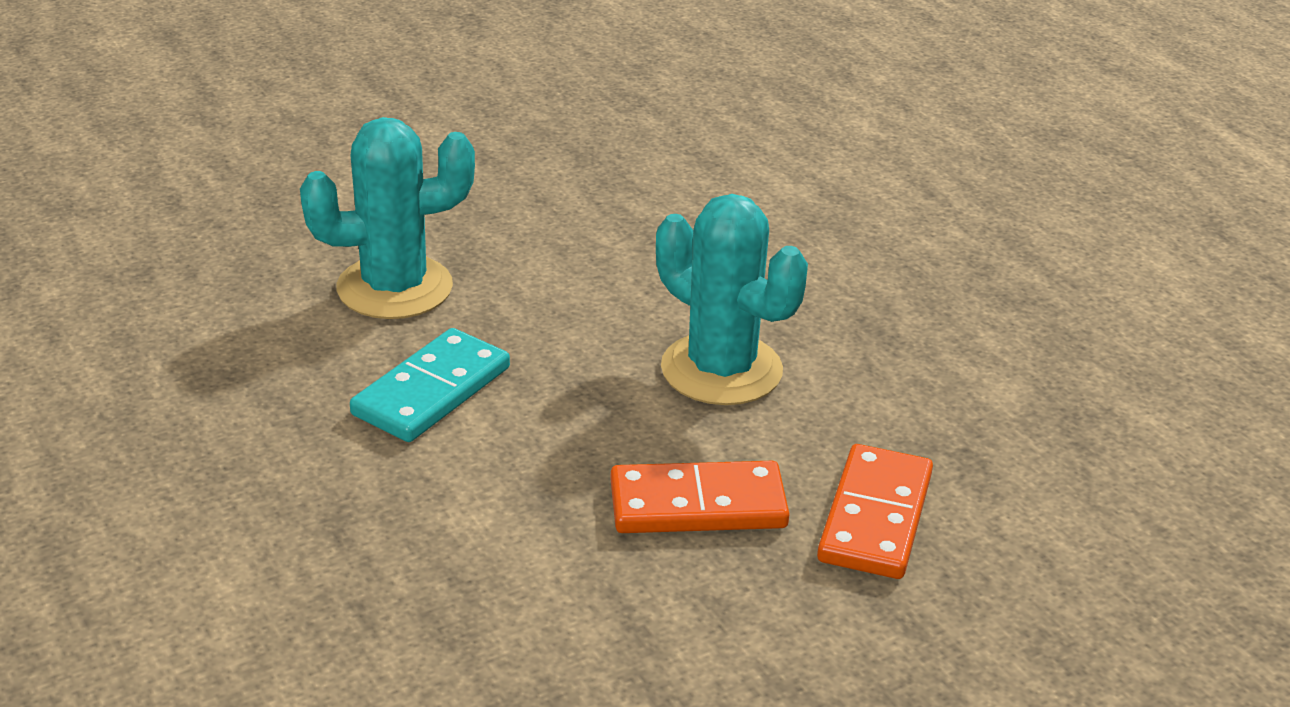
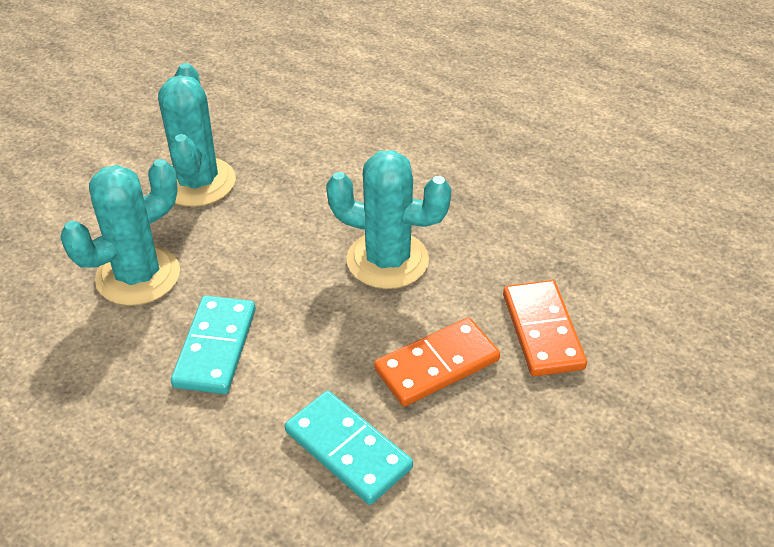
camera: 25 degrees left, 10 degrees up
none -> turquoise cactus [158,63,236,207]
none -> turquoise domino [285,391,413,505]

